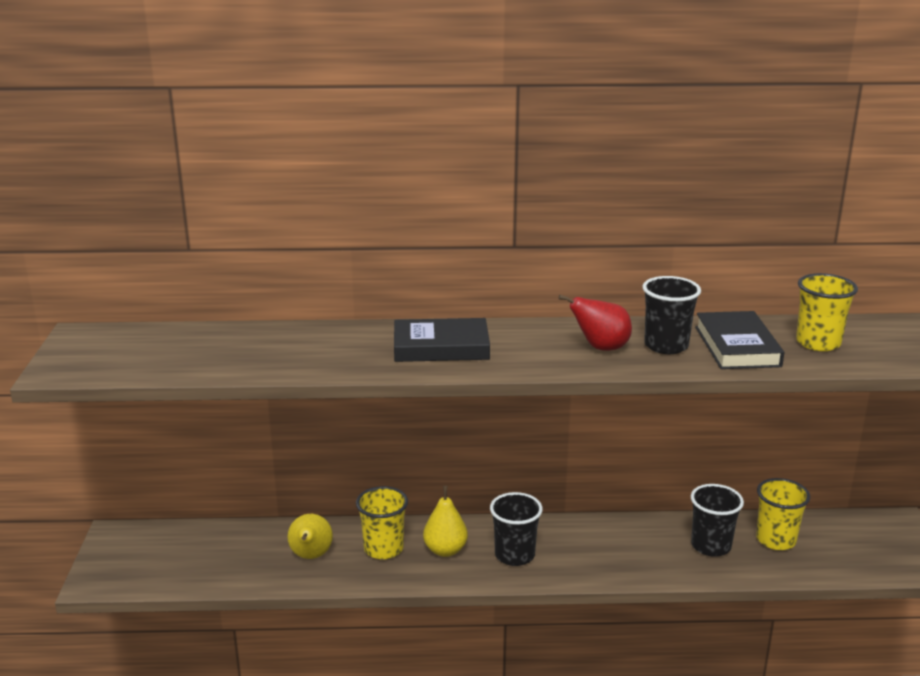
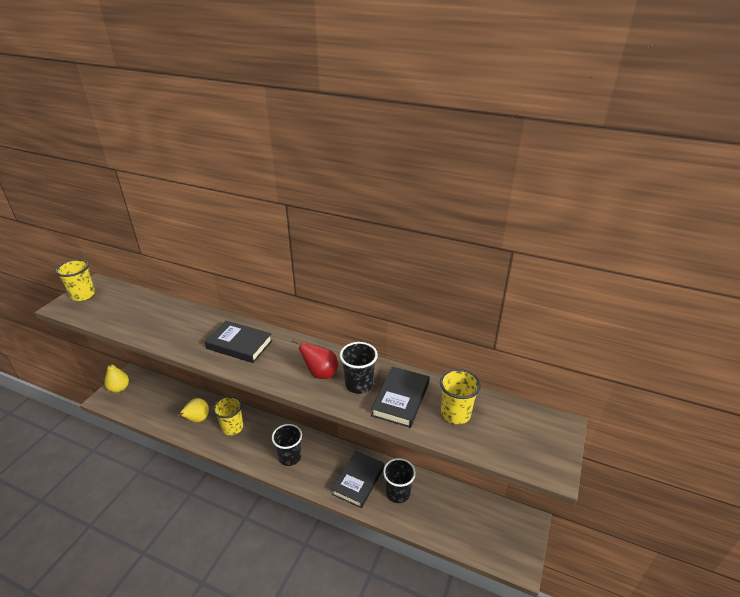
camera: 25 degrees right, 10 degrees up
yellow pear [423,486,468,557] -> yellow pear moved to [104,360,129,393]
yellow cup [756,478,810,550] -> yellow cup moved to [55,259,95,301]
none -> black book [331,451,384,508]

